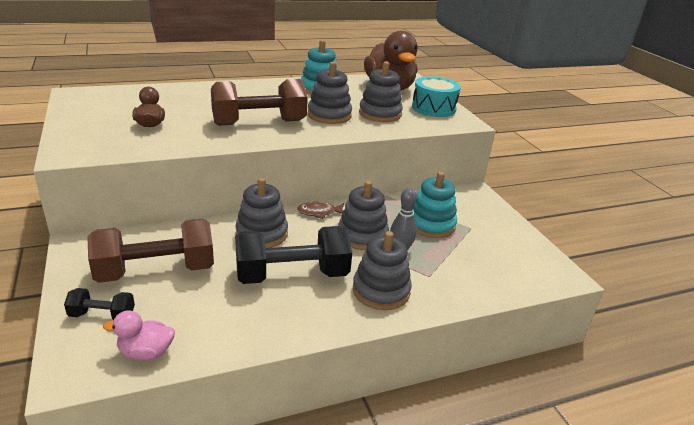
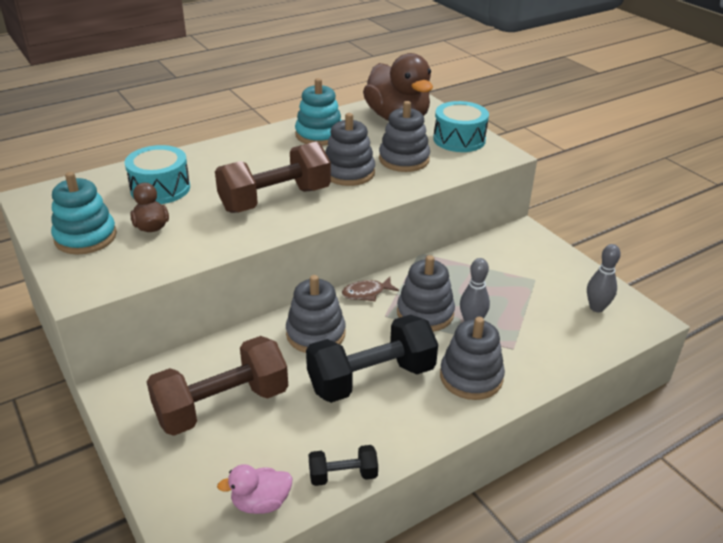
camera: 10 degrees left, 5 degrees up
black dumbbell [64,288,135,320] -> black dumbbell moved to [309,445,378,486]
turquoise stacking toy [413,172,457,238] -> turquoise stacking toy moved to [51,172,117,254]
none -> turquoise drum [124,145,190,204]
none -> grey bowling pin [587,244,621,312]

